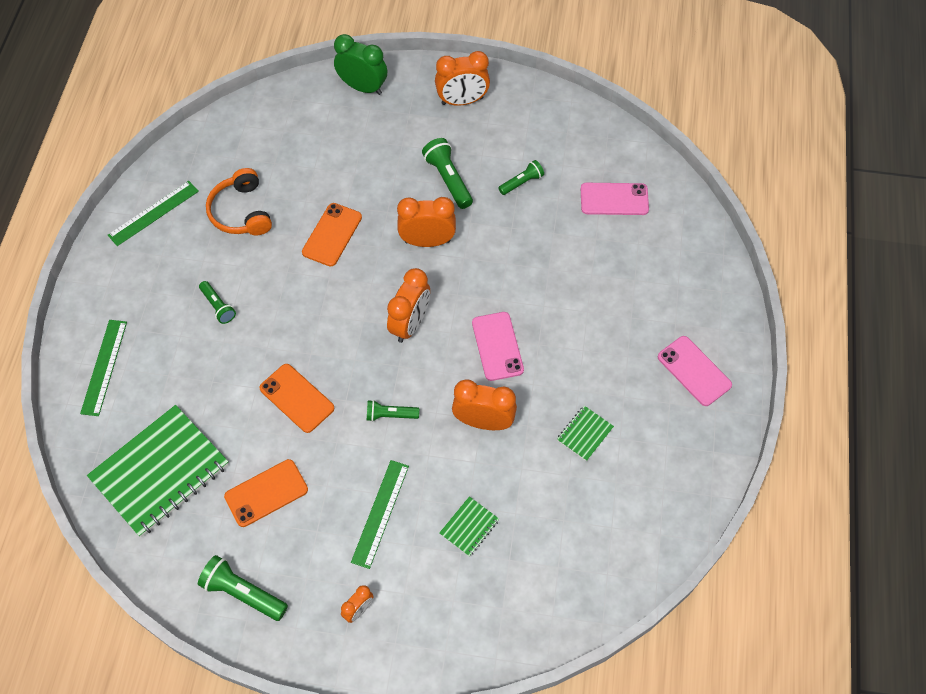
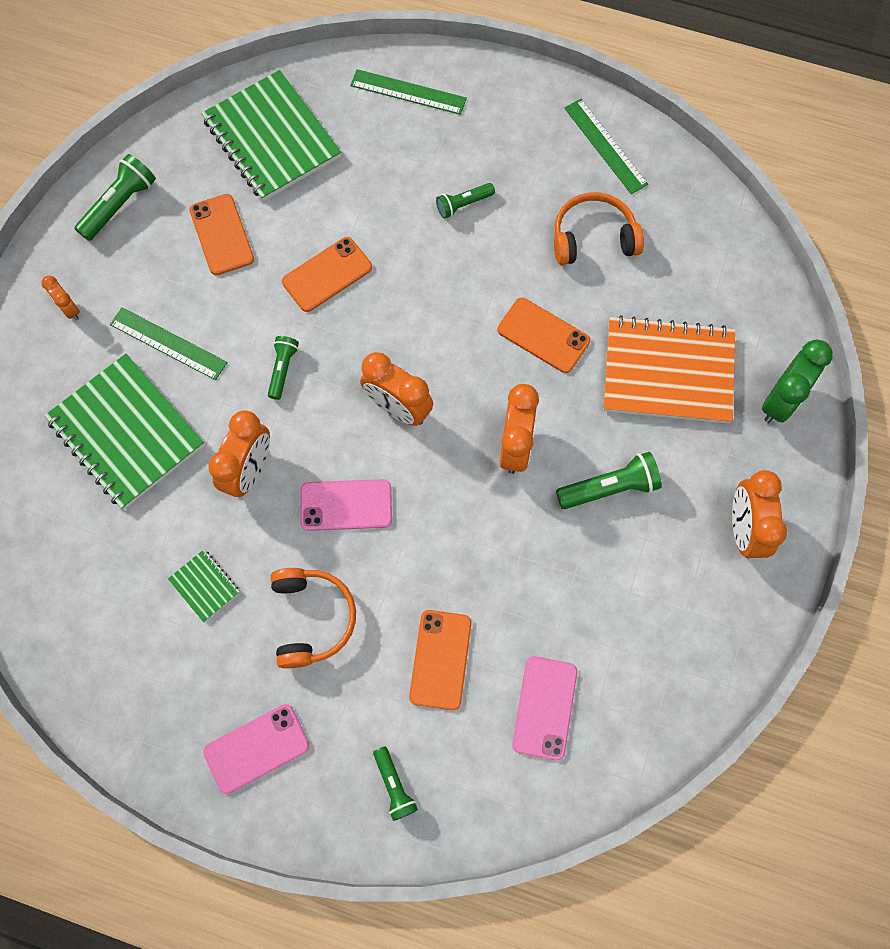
camera: 100 degrees right, 10 degrees up
green notebook [439,496,499,557] -> green notebook [44,354,204,509], size x2.31
green flashlight [498,160,544,195] -> green flashlight moved to [373,747,418,821]
none -> orange headphones [270,568,356,668]
none -> orange phone [409,610,472,710]
none -> orange notebook [603,315,735,424]

